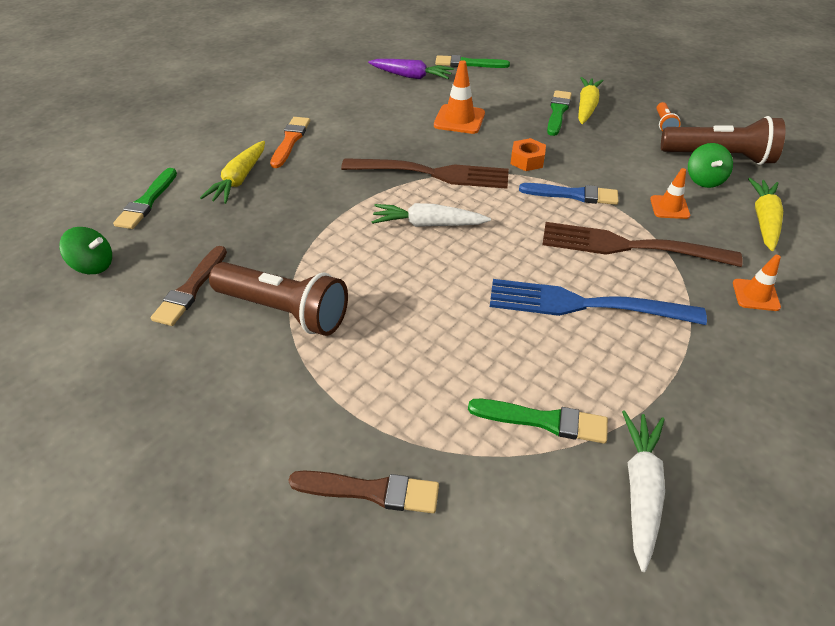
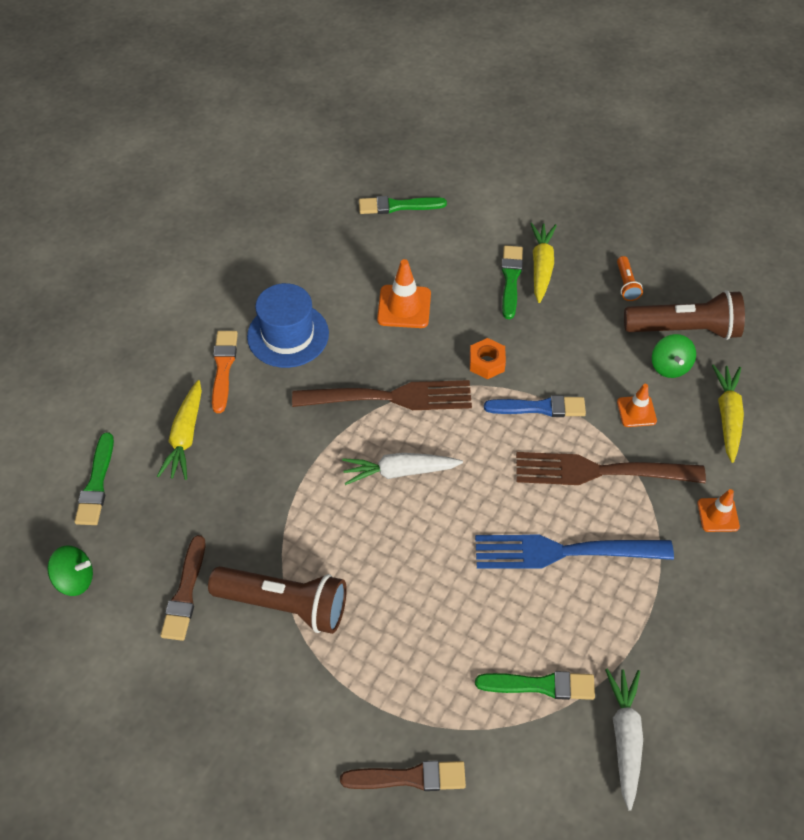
camera: 10 degrees left, 10 degrees up
purple carrot [368,59,454,79] -> none
none -> blue hat [247,283,329,368]

